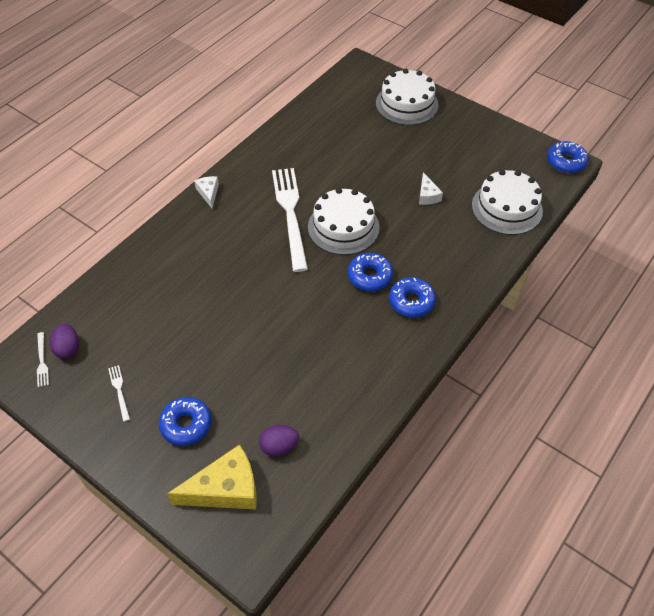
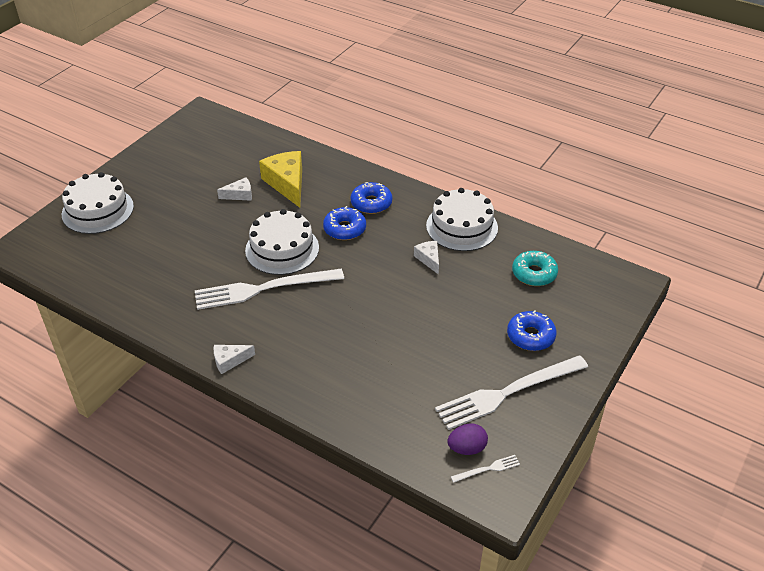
camera: 95 degrees left, 10 degrees down
white fork [108,365,130,422] -> white fork [435,355,588,430], size x2.48
yellow cheese [167,444,257,509] -> yellow cheese moved to [259,151,302,208]
purple egg [259,425,299,456] -> turquoise donut [512,251,558,286]
white cake [472,170,543,235] -> white cake moved to [426,188,498,251]
blue donut [547,141,589,173] -> none
none -> white cheese [414,241,439,275]

